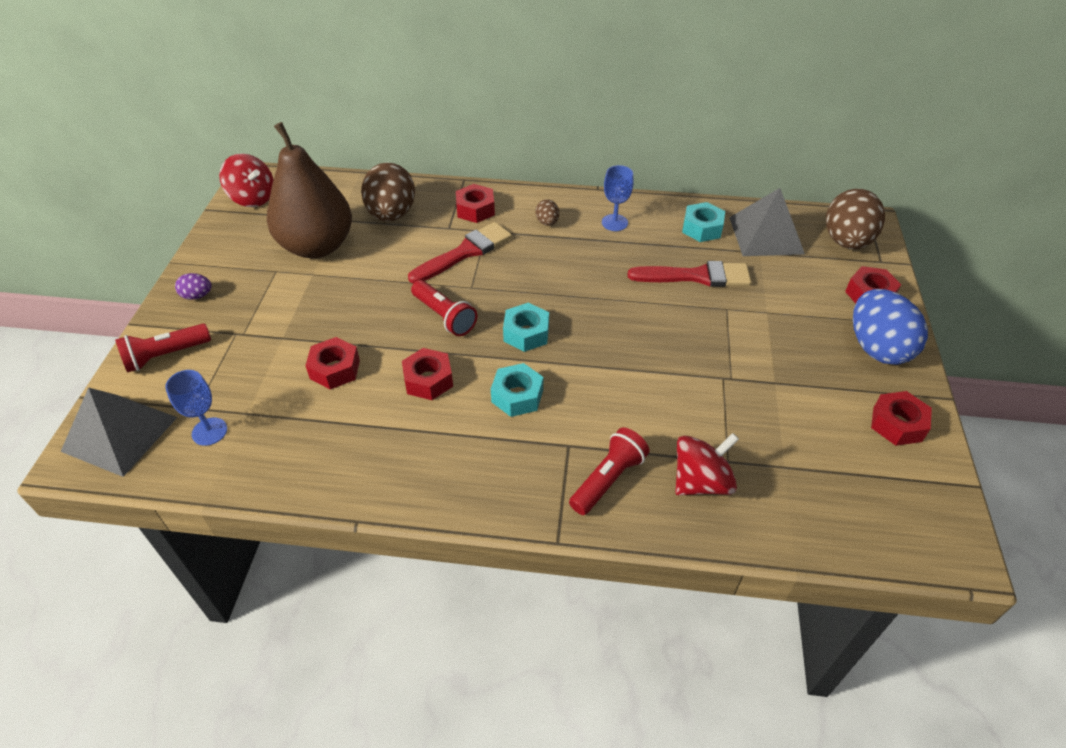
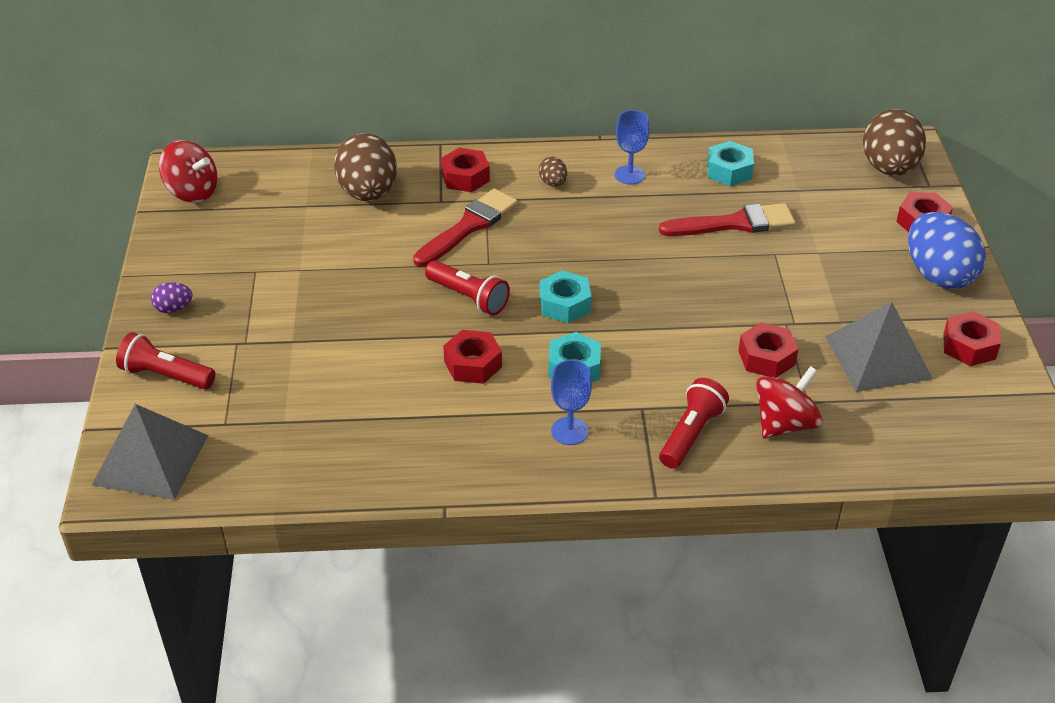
camera: 10 degrees left, 5 degrees down
red flashlight [115,324,211,373] -> red flashlight turned 60 degrees clockwise [116,332,215,389]
blue goblet [165,370,227,446] -> blue goblet moved to [551,360,592,445]
brown pear [267,122,352,258] -> none
red nut [305,337,360,389] -> red nut moved to [738,322,798,378]
grey pyramid [729,188,805,256] -> grey pyramid moved to [825,302,933,392]

